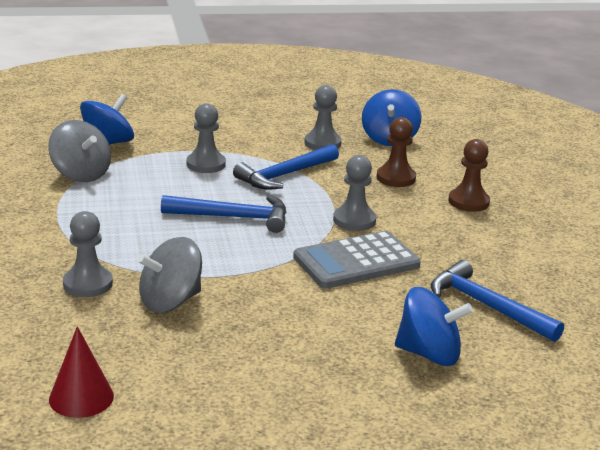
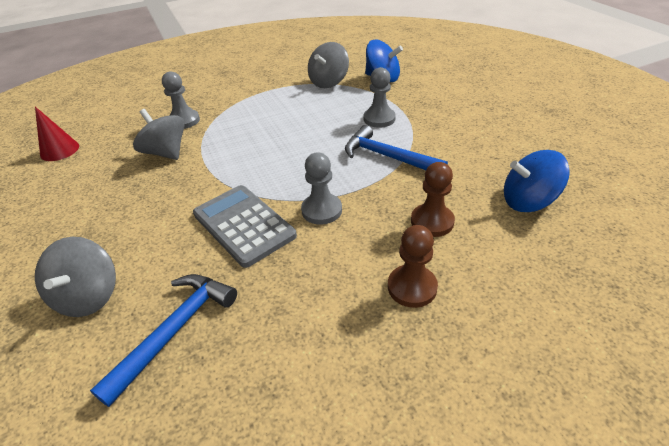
camera: 80 degrees right, 15 degrees up
blue hammer [161,195,287,233] -> none
grey pawn [304,85,342,150] -> none
blue spinning top [395,287,473,366] -> grey spinning top [35,237,116,317]

